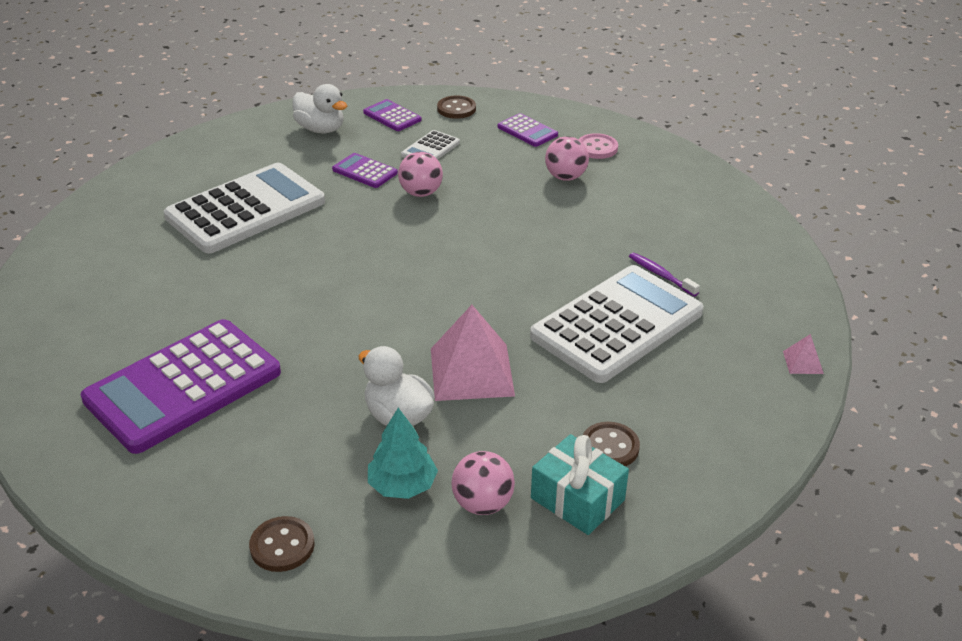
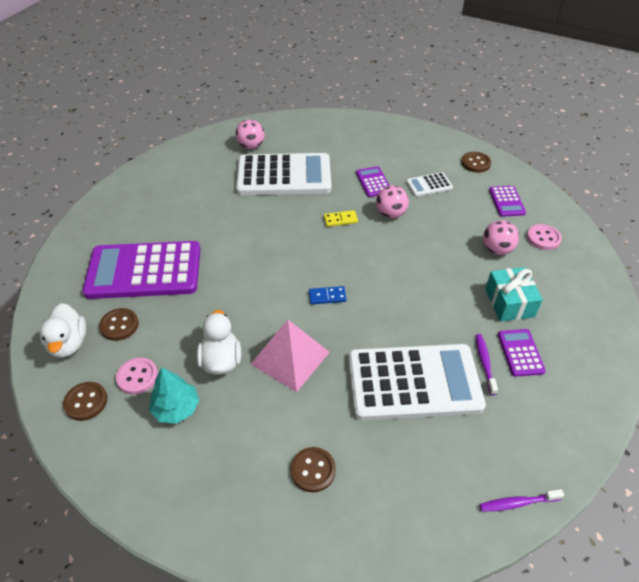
camera: 40 degrees right, 10 degrees up
white duck [292,84,347,133] -> white duck moved to [40,303,86,358]
purple calculator [363,99,422,131] -> purple calculator moved to [498,329,546,377]
pink ball [451,451,515,515] -> pink ball moved to [236,119,265,149]
turquoise gift [531,434,629,535] -> turquoise gift moved to [485,267,543,322]
pink pyramid [783,334,824,374] -> purple toothbrush [480,489,564,512]
none -> brown button [99,308,139,341]
none -> pink button [116,358,158,394]
none -> blue domino [309,286,347,304]
none -> yellow domino [324,210,358,227]

